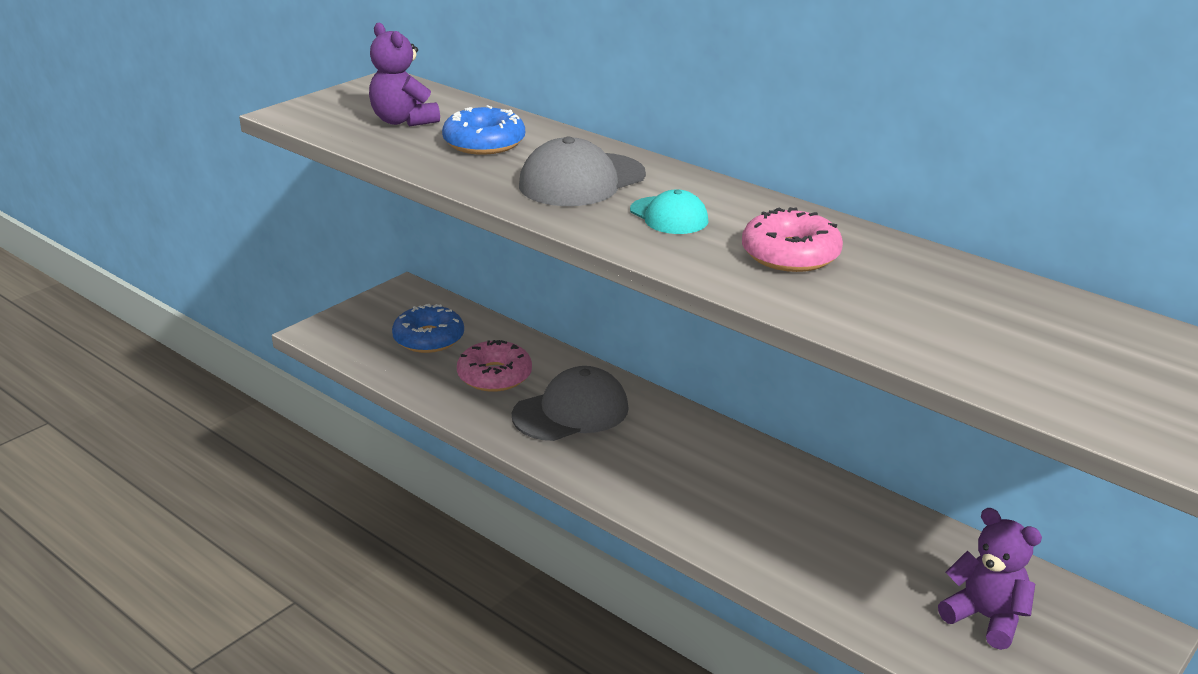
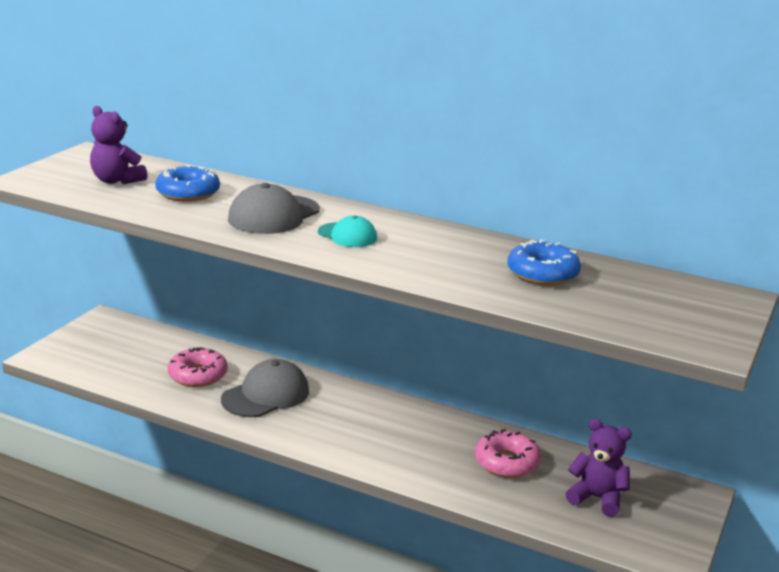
camera: 15 degrees left, 5 degrees down
blue donut [392,304,464,353] -> blue donut moved to [507,240,581,285]
pink donut [742,207,843,272] -> pink donut moved to [475,429,541,478]

